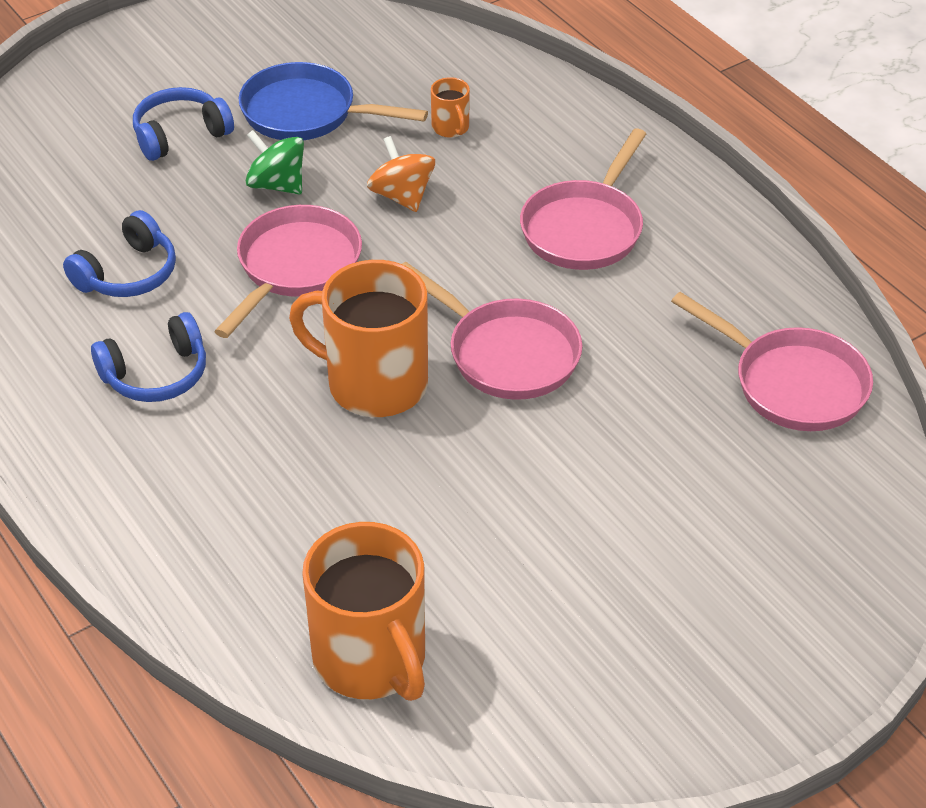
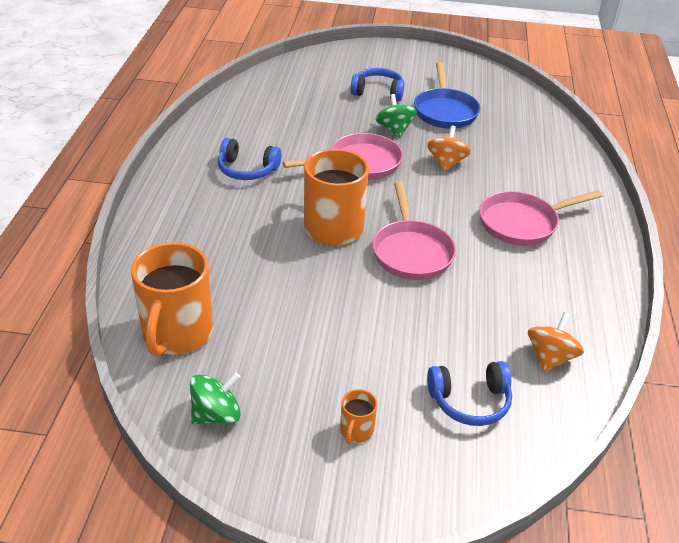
camera: 40 degrees right, 5 degrees down
blue headphones [63,210,176,297] -> blue headphones moved to [427,361,512,426]
blue pan [239,62,428,140] -> blue pan turned 150 degrees counterclockwise [414,62,480,129]
orange mug [431,77,470,138] -> orange mug moved to [340,389,377,444]
pink pan [671,292,873,431] -> orange spinning top [528,312,584,372]
none -> green spinning top [190,372,241,424]

